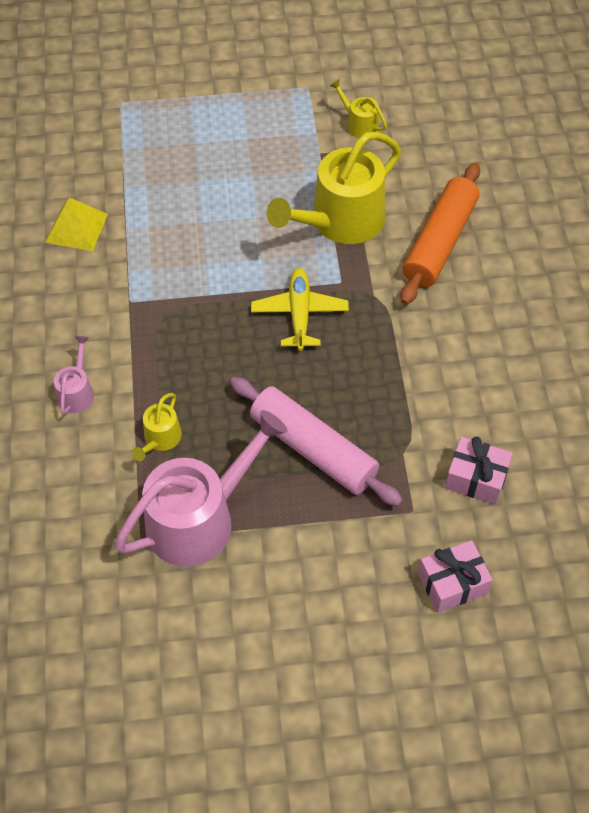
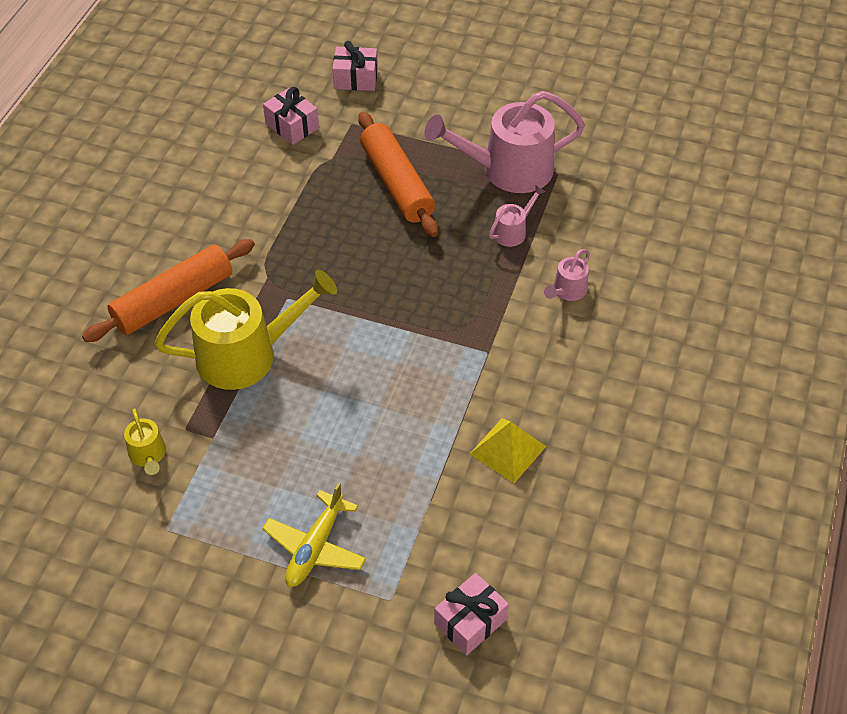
camera: 155 degrees left, 5 degrees down
yellow watering can [132,393,182,461] -> pink watering can [489,185,545,247]
pink rolling pin [230,377,403,506] -> orange rolling pin [358,112,438,237]
yellow plane [251,268,349,351] -> yellow plane moved to [262,482,366,587]
none -> pink gift [434,573,509,655]

